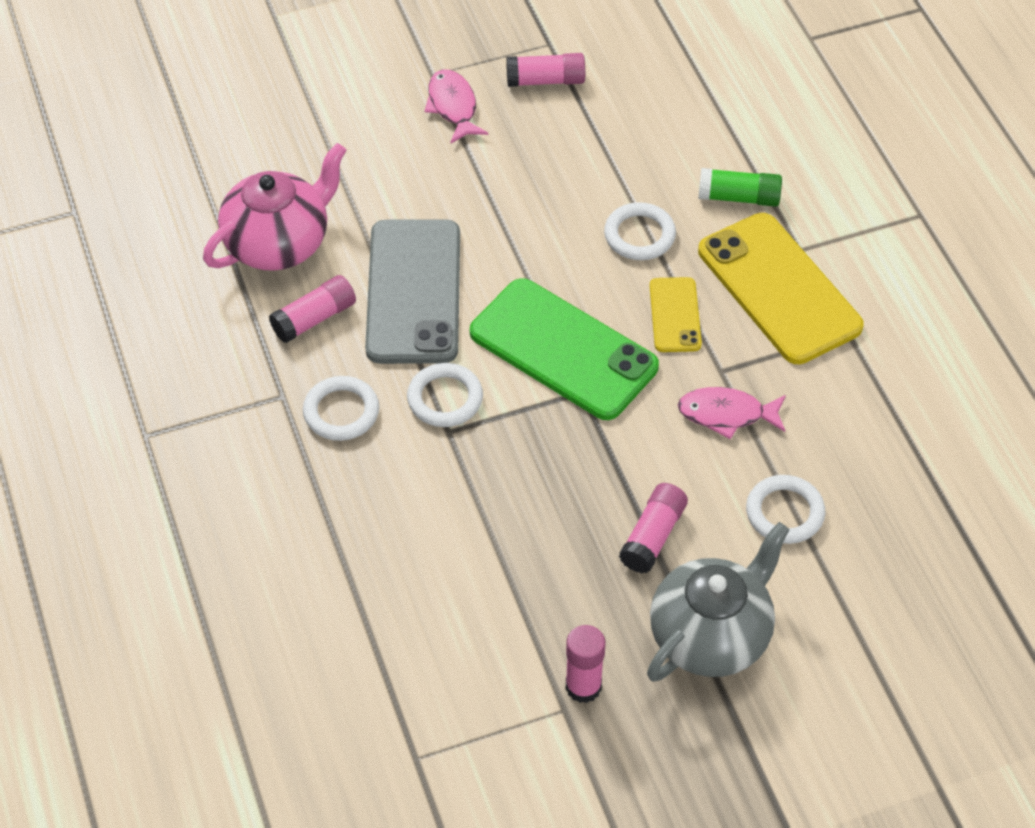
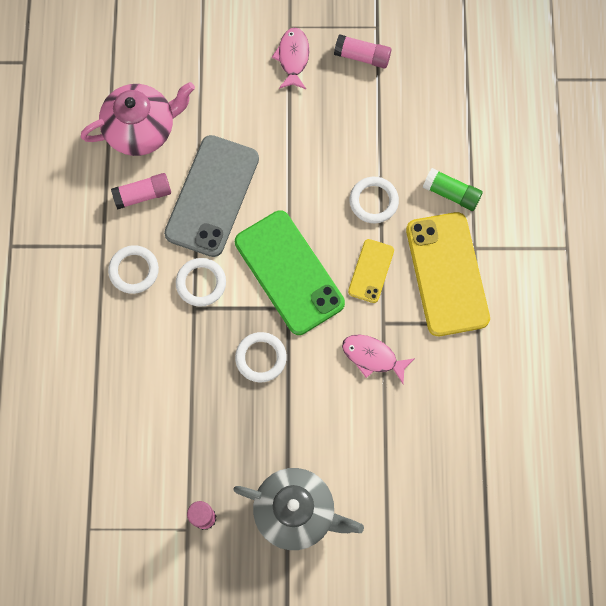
camera: 20 degrees right, 20 degrees up
pink glue stick [619,483,688,573] -> none
grey teapot [647,522,790,681] -> grey teapot turned 45 degrees clockwise [233,468,364,550]
white ring [746,475,826,544] -> white ring moved to [235,332,287,382]

